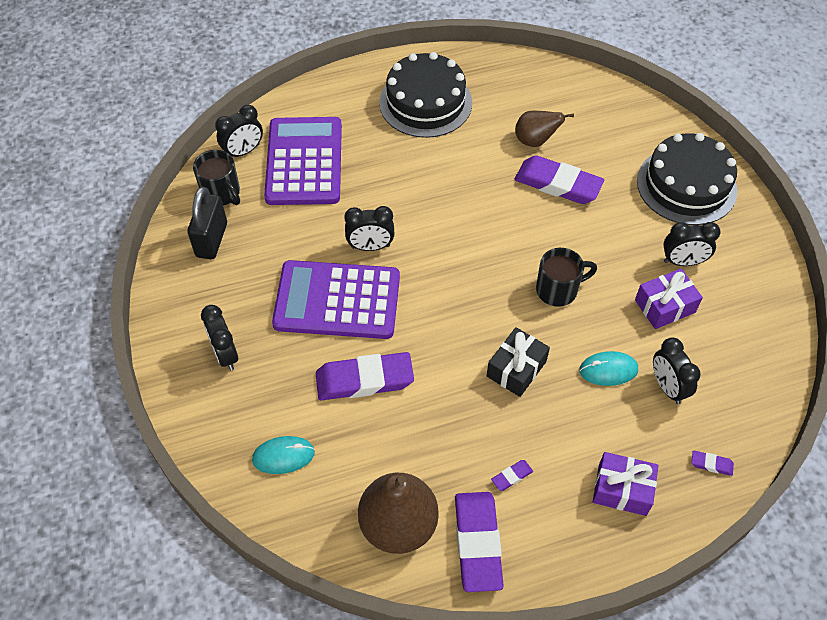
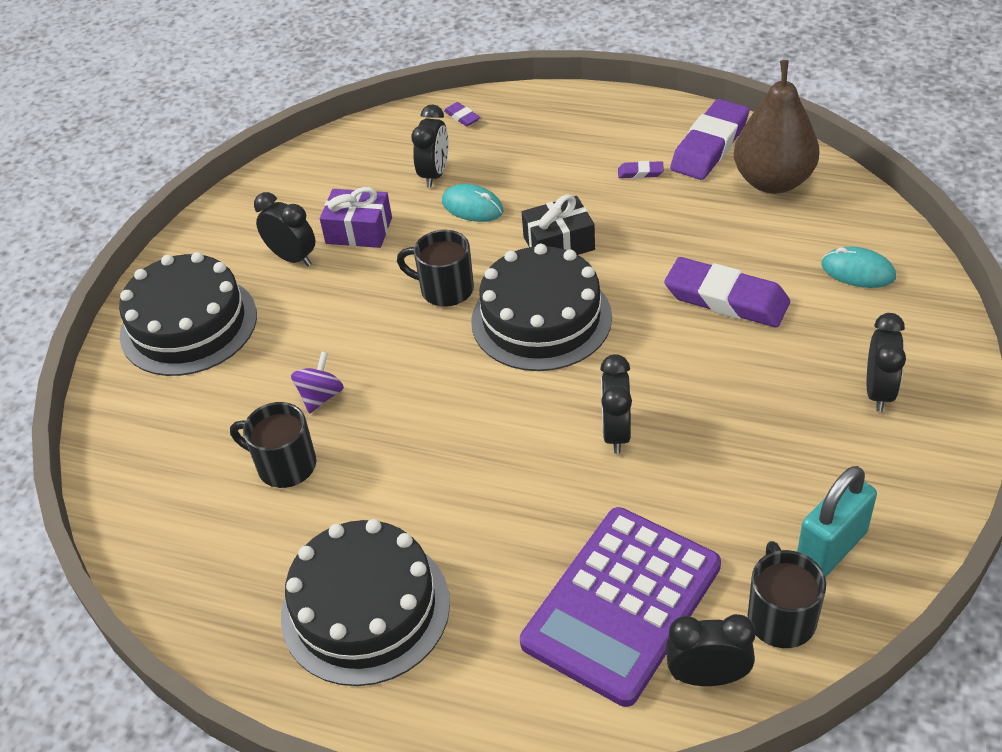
camera: 140 degrees left, 10 degrees down
black padlock [187,187,227,259] -> turquoise padlock [797,466,877,577]
purple calculator [272,260,400,339] -> none
black clock [344,206,395,251] -> black clock turned 120 degrees counterclockwise [600,354,632,454]
brown pear [515,111,574,147] -> black mug [230,402,316,488]
purple eraser [515,155,604,204] -> purple spinning top [291,351,344,414]
purple gift [593,452,659,516] -> none
none -> black cake [471,244,612,371]

